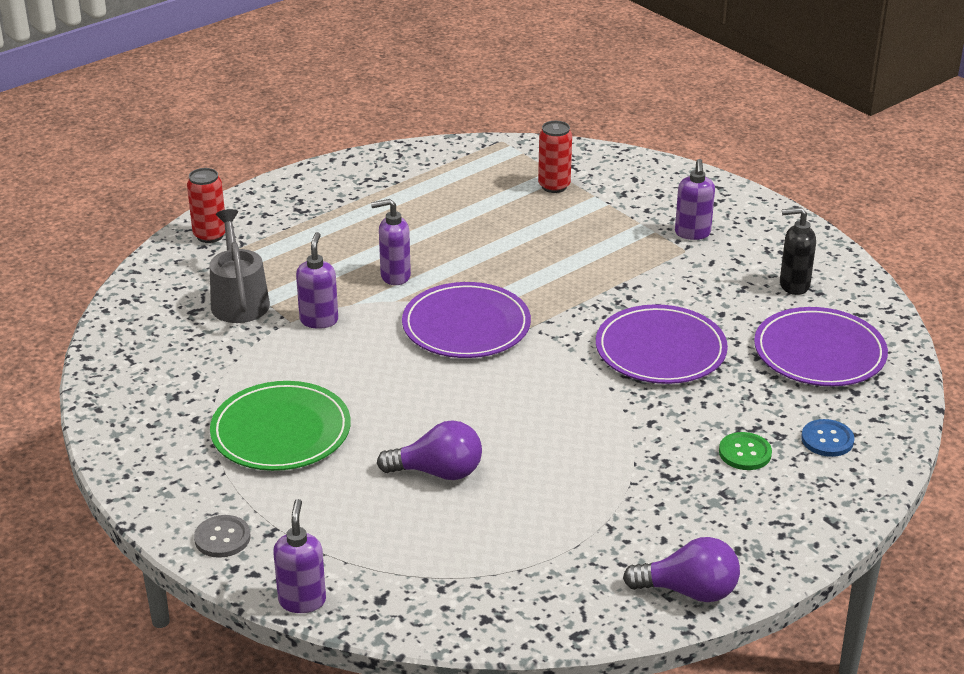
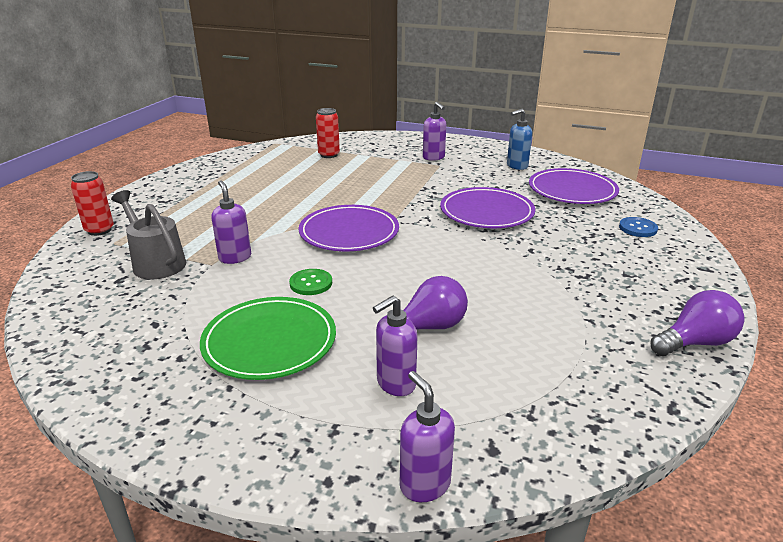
camera: 30 degrees left, 5 degrees down
grey button [194,515,250,558] -> none
purple soap dispenser [371,199,411,285] -> purple soap dispenser moved to [373,295,417,396]
green button [719,432,772,470] -> green button moved to [289,269,332,295]
black soap dispenser [780,207,816,295] -> blue soap dispenser [507,109,532,170]

